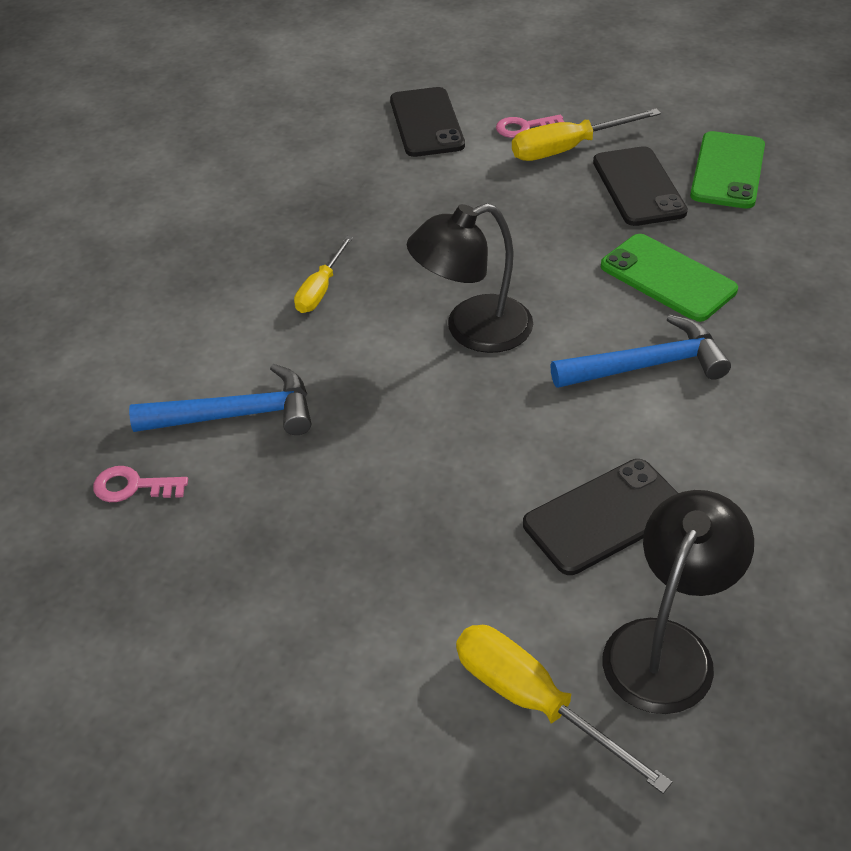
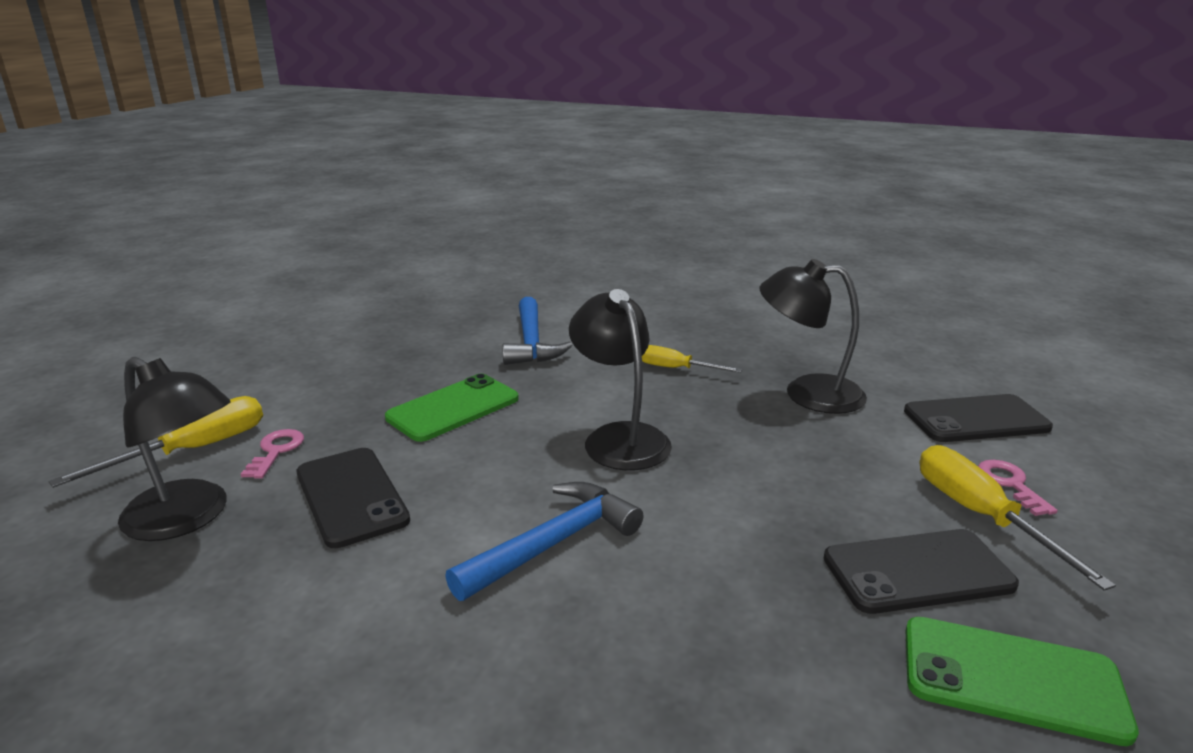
camera: 90 degrees right, 20 degrees down
pink key [93,466,188,502] -> pink key moved to [241,429,304,479]
blue hammer [550,314,731,388] -> blue hammer turned 120 degrees counterclockwise [445,482,643,601]
green phone [601,234,738,322] -> green phone moved to [385,373,519,442]
none -> black lamp [759,259,867,414]

